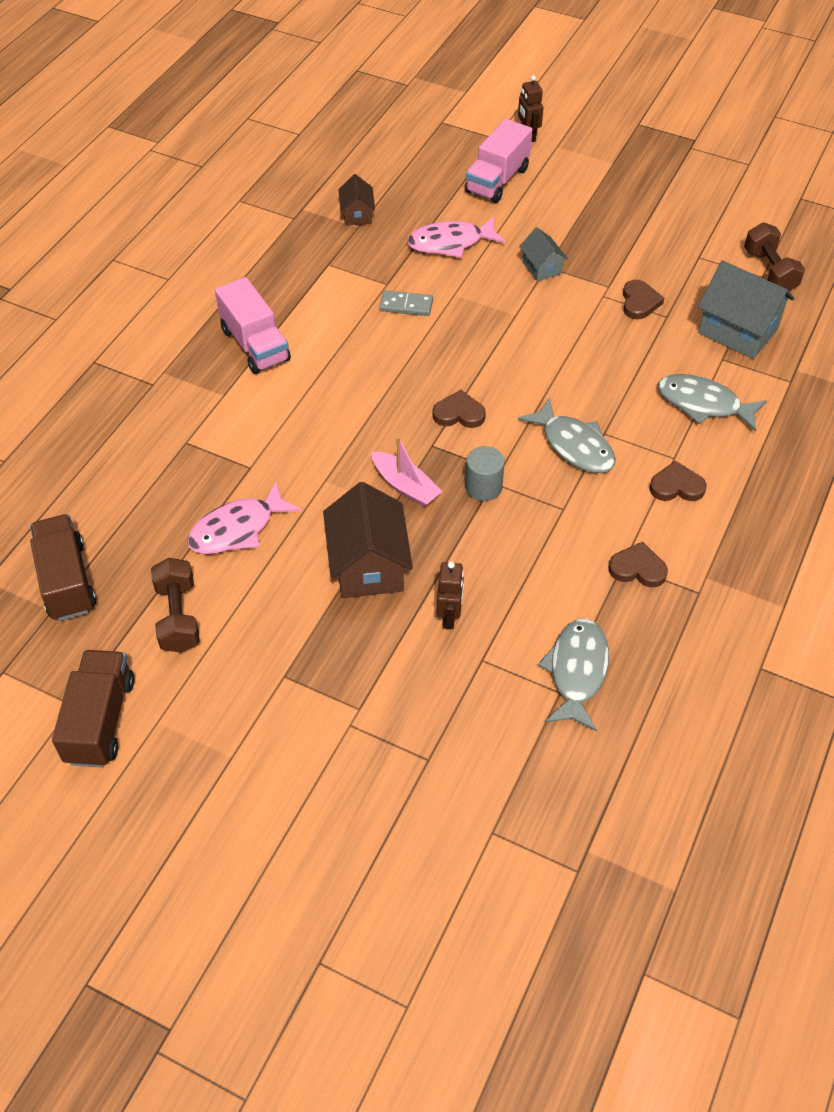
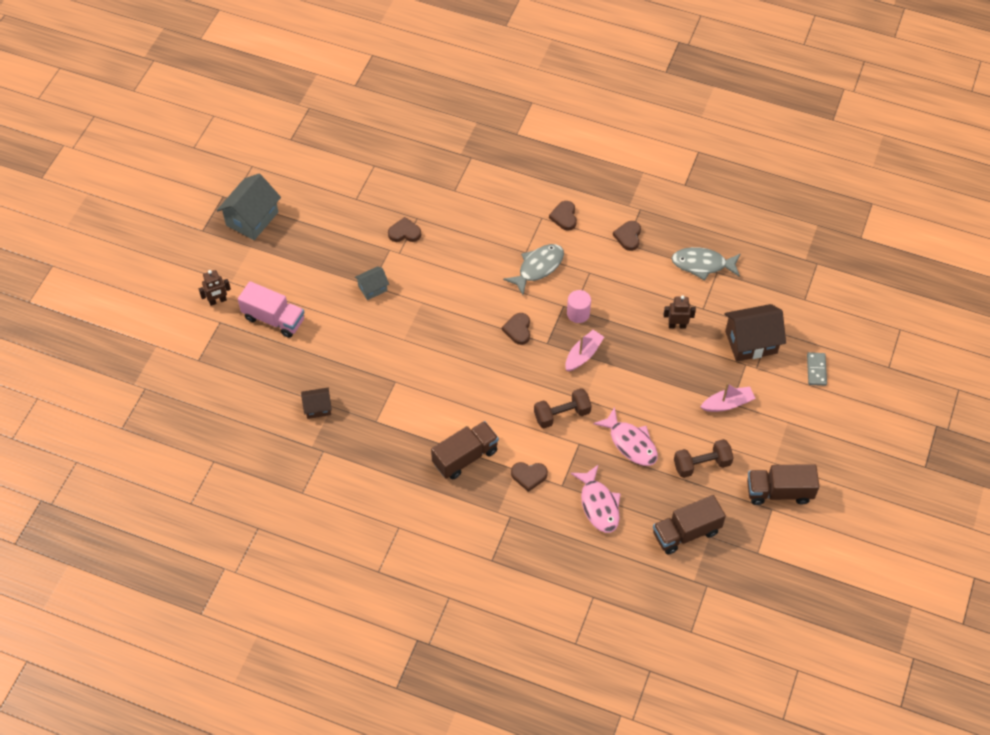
camera: 95 degrees left, 5 degrees up
pink truck [215,277,291,374] -> brown truck [431,421,499,479]
brown house [323,482,413,598] -> brown house moved to [724,304,786,362]
grey domino [379,290,433,316] -> grey domino moved to [807,352,827,386]
pink fish [407,217,505,258] -> pink fish moved to [571,464,621,533]
grey cylinder [465,446,505,501] -> pink cylinder [567,290,591,323]
grey fish [658,374,767,432] -> none
grey house [698,261,794,359] -> grey house moved to [217,174,281,240]
brown dumbbell [744,222,805,291] -> brown dumbbell moved to [534,388,592,428]
none -> brown heart [511,462,548,492]
none -> pink boat [701,383,756,412]

